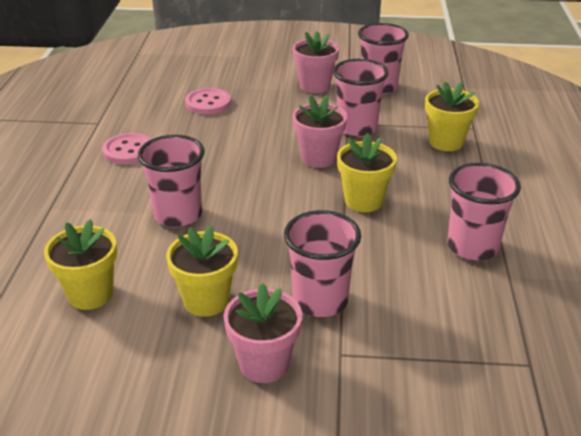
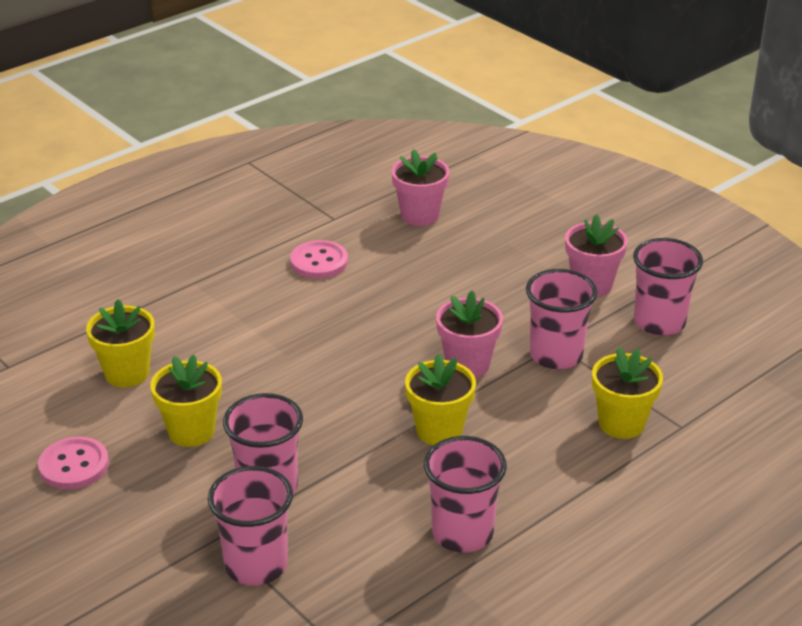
camera: 45 degrees right, 0 degrees up
pink cup [138,135,205,227] -> pink cup moved to [208,466,293,586]
pink button [185,88,231,114] -> pink button moved to [38,437,109,490]
pink flower pot [223,283,302,383] -> pink flower pot moved to [391,149,450,226]

